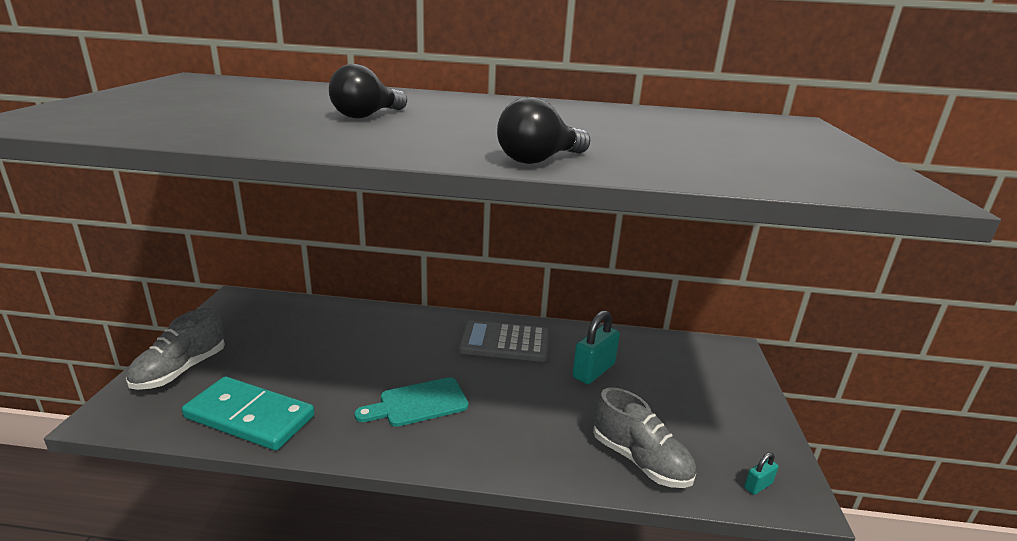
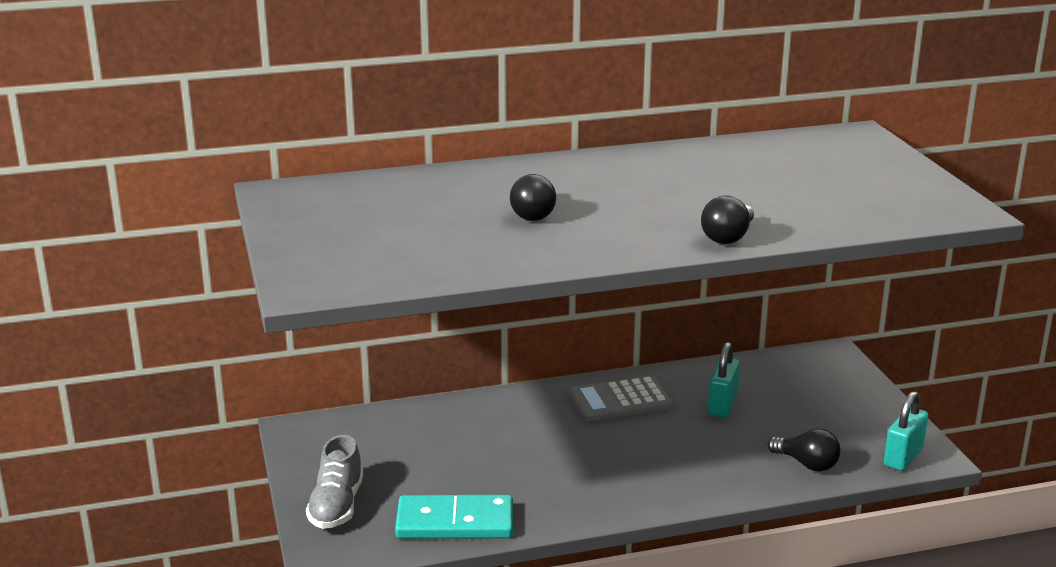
camera: 20 degrees left, 0 degrees up
turquoise cutting board [355,377,468,427] -> none
grey shoe [593,387,696,488] -> black light bulb [767,428,840,472]
turquoise padlock [744,452,778,495] -> turquoise padlock [884,391,928,471], size x2.05

